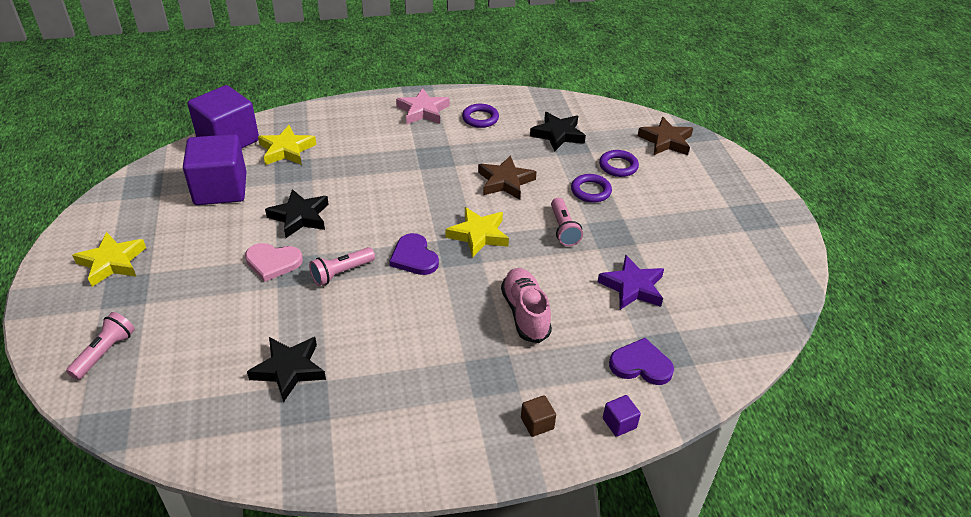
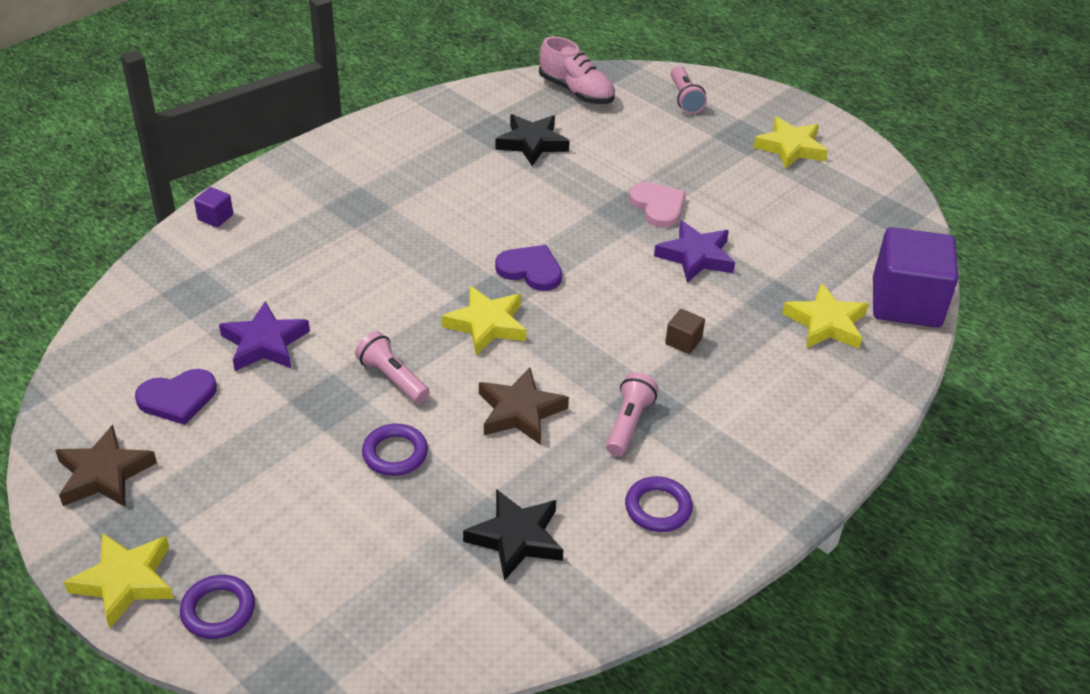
camera: 145 degrees right, 0 degrees up
purple cube [183,134,246,205] -> none
pink heart [245,243,303,282] -> pink heart turned 90 degrees clockwise [629,182,686,228]
black star [265,189,329,238] -> purple star [654,220,735,283]
pink flashlight [309,247,375,286] -> pink flashlight moved to [606,372,658,456]
pink star [396,88,449,124] -> none
pink shoe [501,268,552,343] -> pink shoe moved to [539,36,615,104]
brown cube [521,395,556,437] -> brown cube moved to [665,309,705,354]
purple ring [599,150,639,177] -> purple ring moved to [180,575,255,639]
purple heart [609,338,674,385] -> purple heart moved to [135,369,217,425]
brown star [638,117,693,155] -> brown star moved to [55,425,157,507]
none -> yellow star [64,533,174,628]

